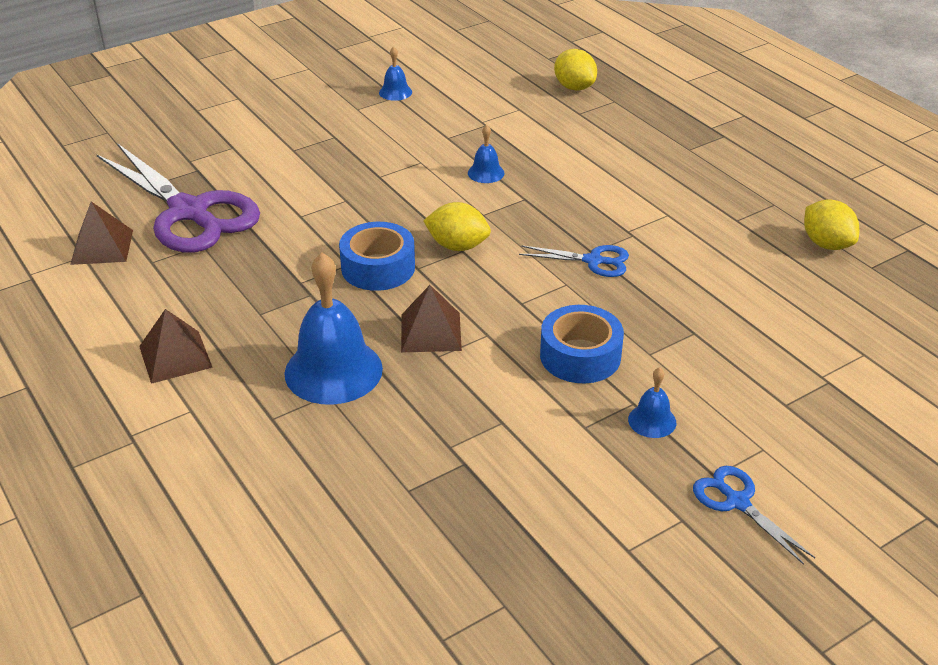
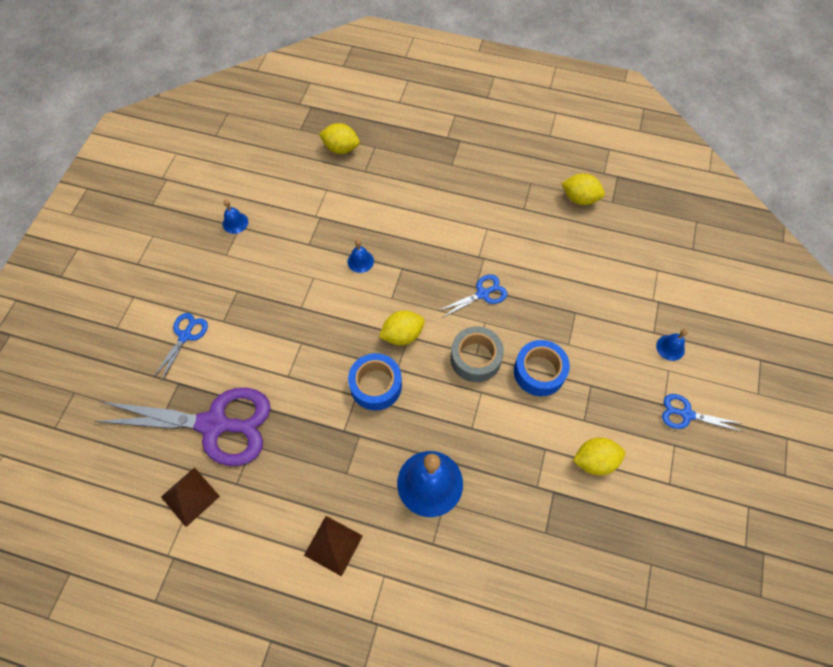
camera: 40 degrees left, 25 degrees up
brown pyramid [401,285,462,352] -> none
blue bell [628,367,676,438] -> blue bell moved to [656,329,688,361]
none -> blue scissors [153,313,208,381]
none -> grey tape [450,327,504,382]
none -> yellow lemon [573,438,625,476]

